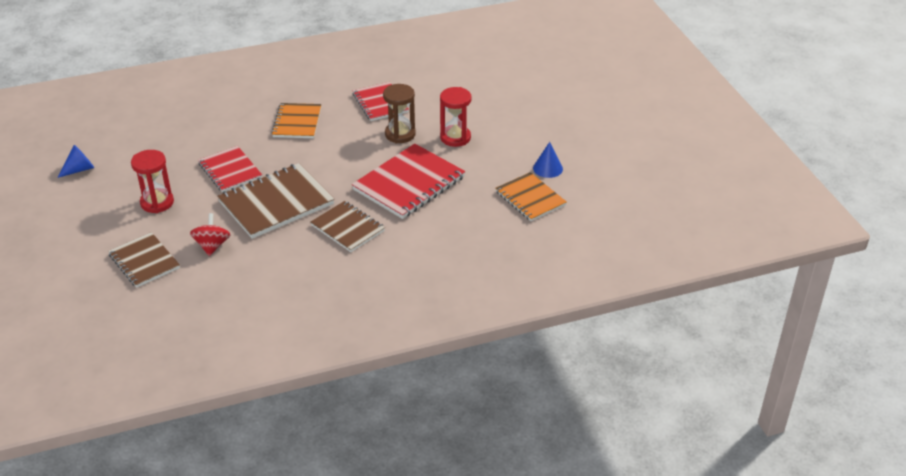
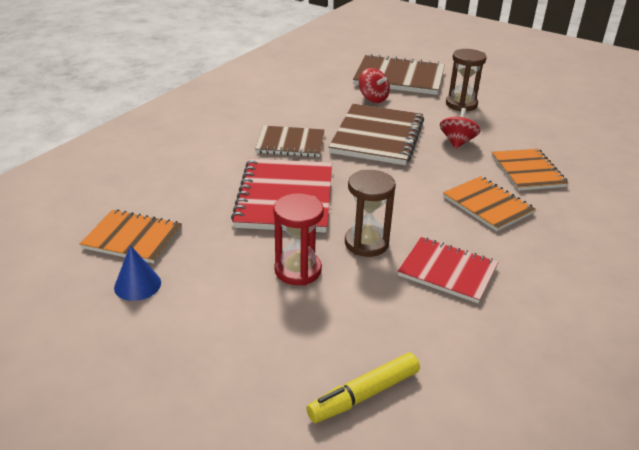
camera: 140 degrees right, 5 degrees down
blue cone [58,145,94,178] -> none
brown notebook [108,232,180,288] -> brown notebook [353,54,445,95], size x1.58
red hourglass [131,150,174,213] -> brown hourglass [446,49,487,112]
red notebook [198,146,262,192] -> red spinning top [440,108,481,149]
none -> yellow marker [306,352,420,423]
none -> orange notebook [492,149,568,191]

